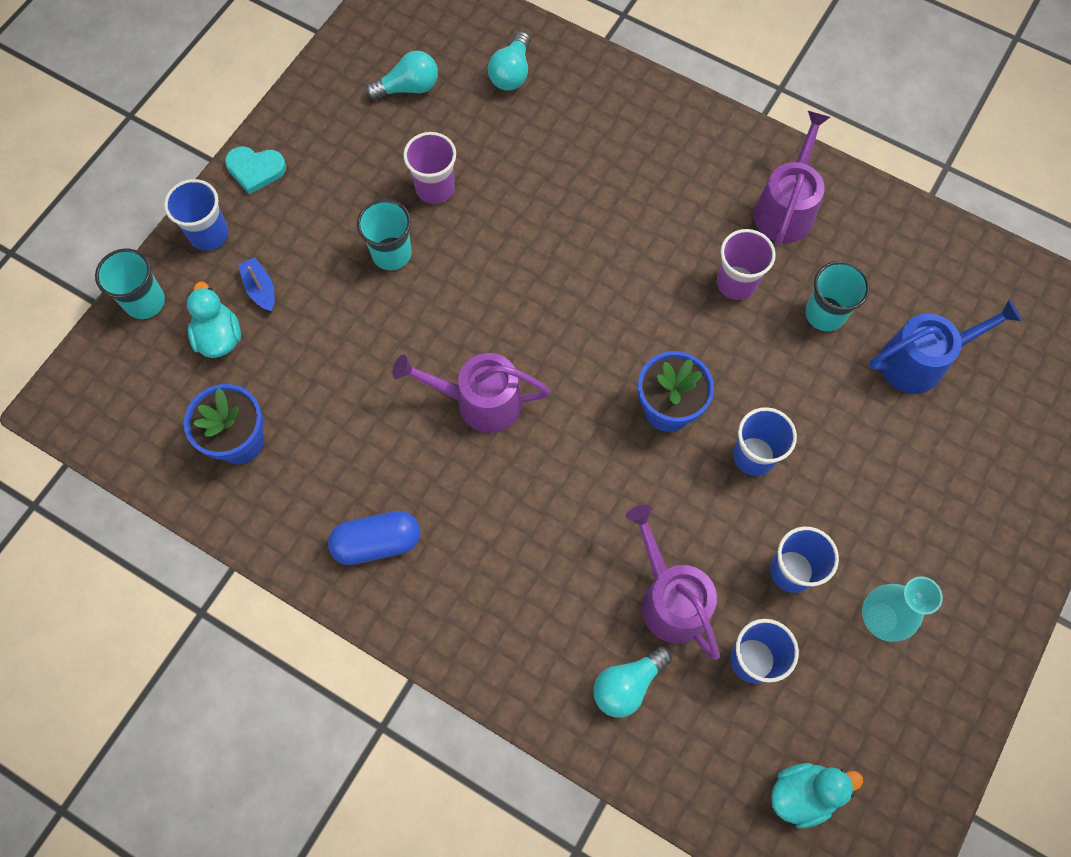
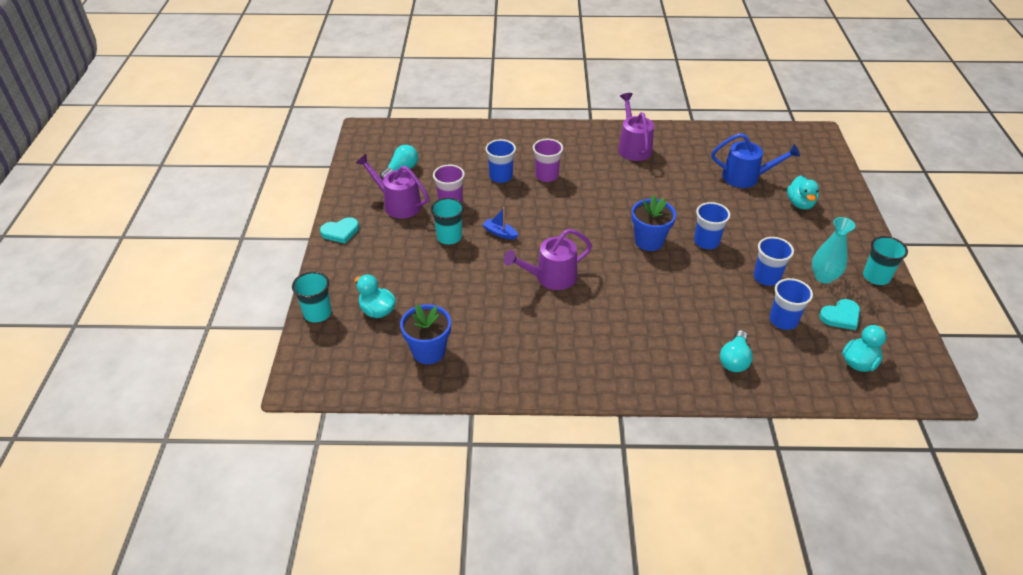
camera: 30 degrees left, 25 degrees down
blue cup [164,179,229,251] -> blue cup moved to [485,139,516,183]
blue boat [238,257,275,312] -> blue boat moved to [482,207,518,240]
blue capsule [328,511,420,565] -> none
turquoise light bulb [488,32,530,90] -> none
purple watering can [626,505,719,660] -> purple watering can moved to [356,154,429,218]
purple cup [717,229,776,300] -> purple cup moved to [533,139,563,182]
turquoise cup [805,261,870,332] -> turquoise cup moved to [863,236,908,285]
blue watering can [869,299,1022,394] -> blue watering can turned 60 degrees clockwise [711,133,800,188]
none -> turquoise duck [787,176,819,210]
none -> turquoise heart [819,299,860,330]

